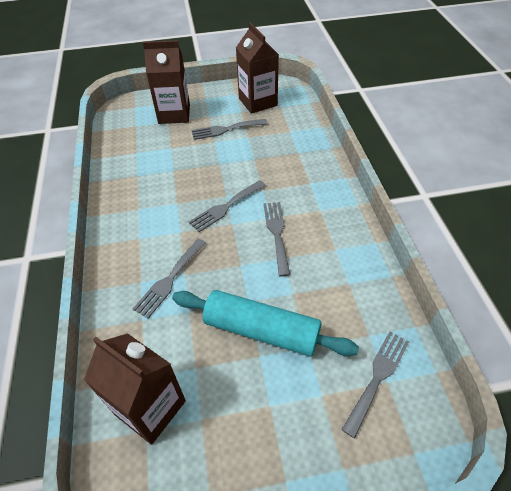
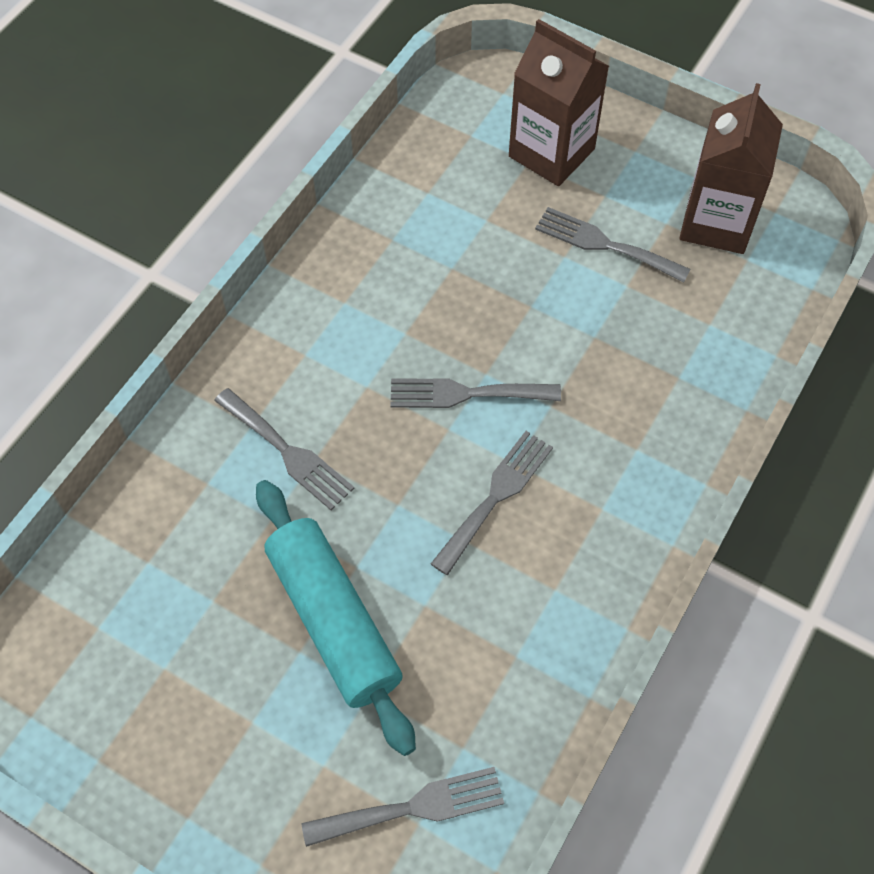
camera: 40 degrees right, 10 degrees up
brown carton [84,333,186,445] -> none
grey fork [133,239,206,318] -> grey fork turned 120 degrees counterclockwise [214,388,354,510]

